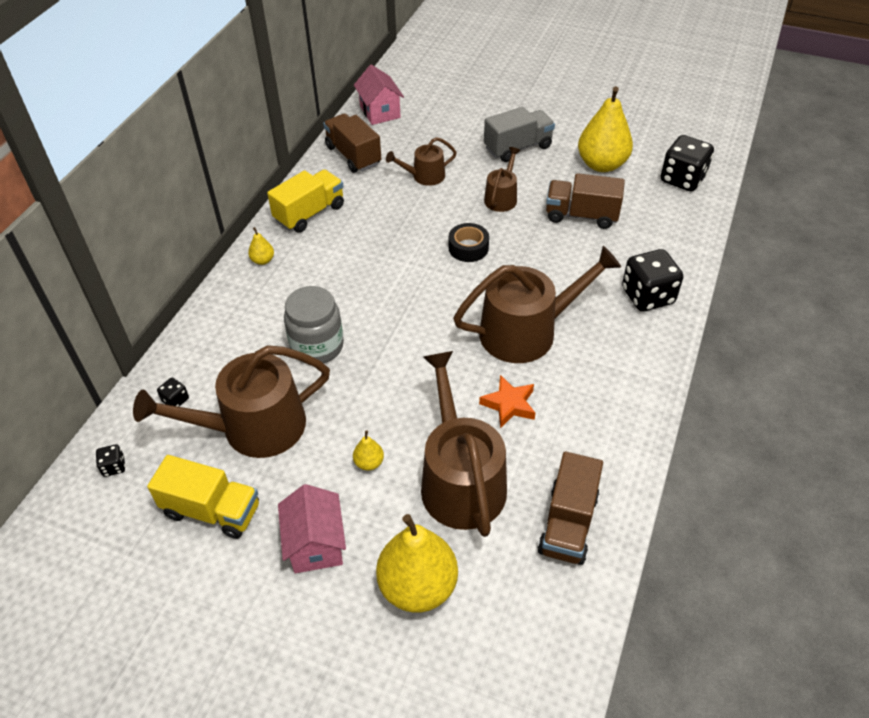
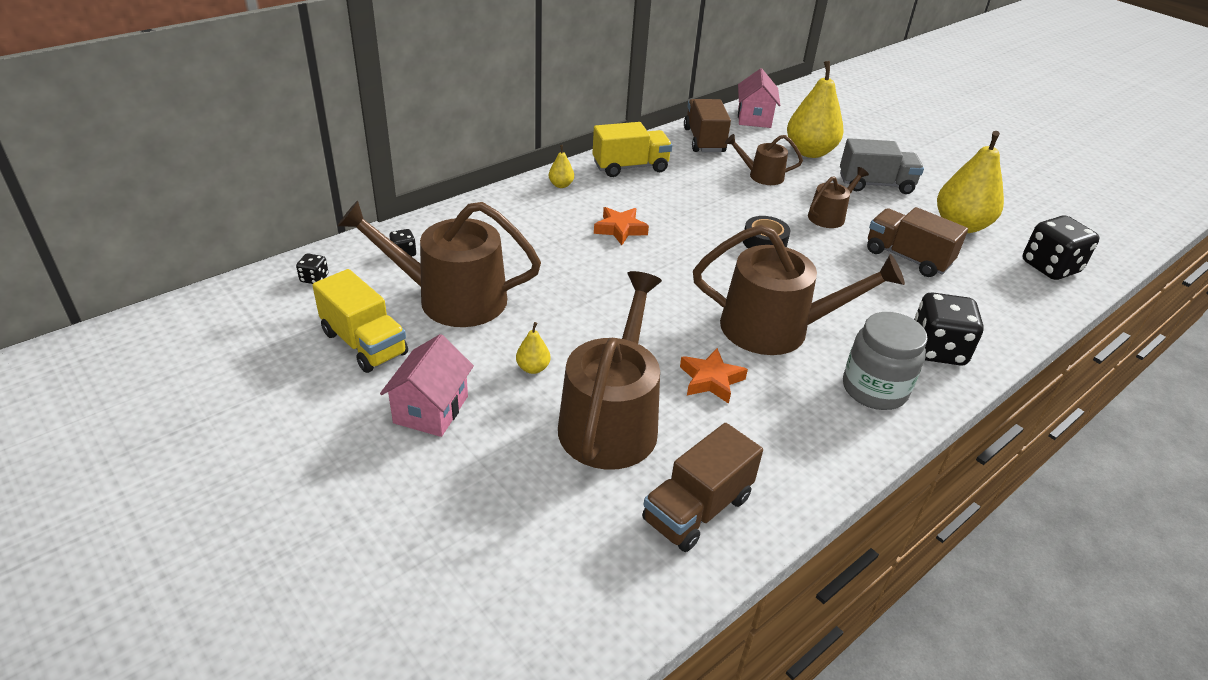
camera: 25 degrees right, 10 degrees down
grey jar [284,286,344,364] -> grey jar moved to [843,312,928,410]
yellow pear [376,514,458,613] -> yellow pear moved to [787,61,844,158]
none -> orange star [594,207,649,245]

